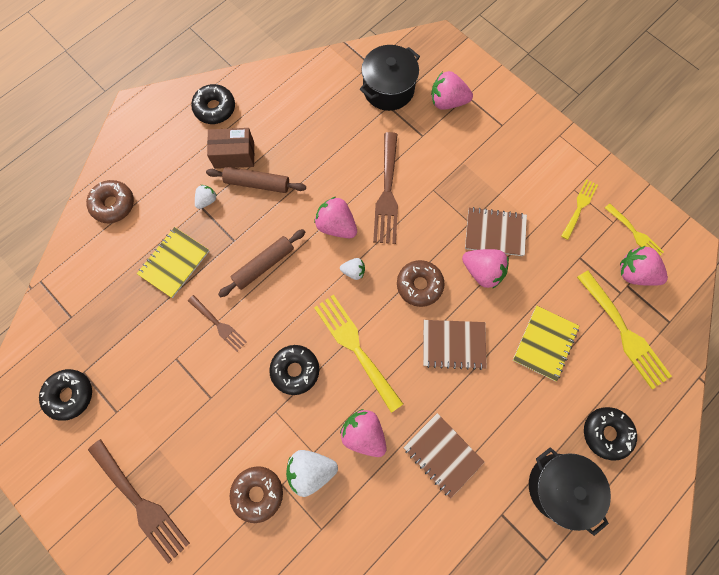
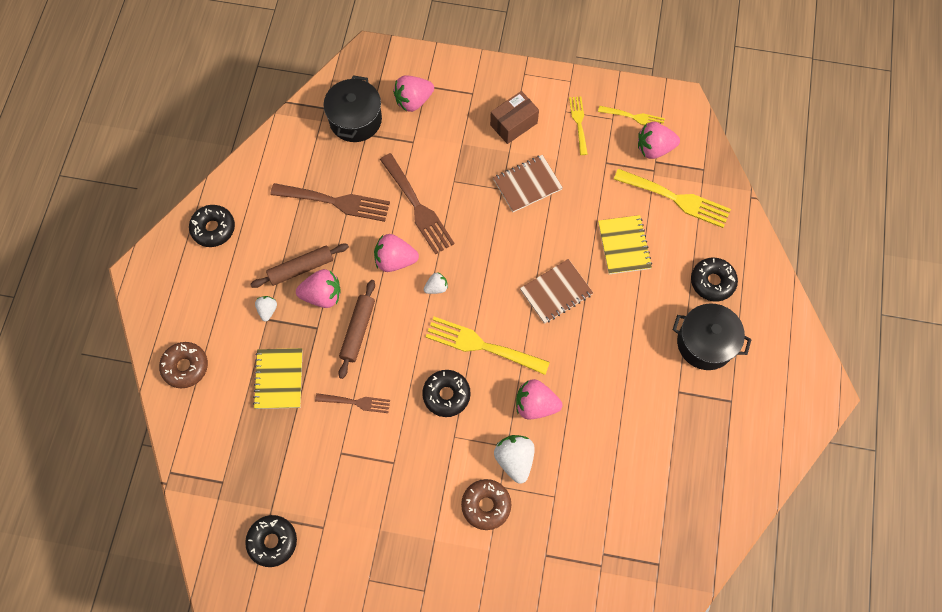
camera: 35 degrees left, 5 degrees down
brown fork [88,439,190,564] -> brown fork moved to [270,183,390,222]
brown box [207,128,254,169] -> brown box moved to [490,91,539,144]
white strawberry [286,450,338,497] -> white strawberry turned 120 degrees clockwise [494,435,535,484]
brown donut [397,260,445,307] -> none
brown notebook [403,413,485,498] -> none
pink strawberry [462,249,509,289] -> pink strawberry moved to [296,269,341,308]

